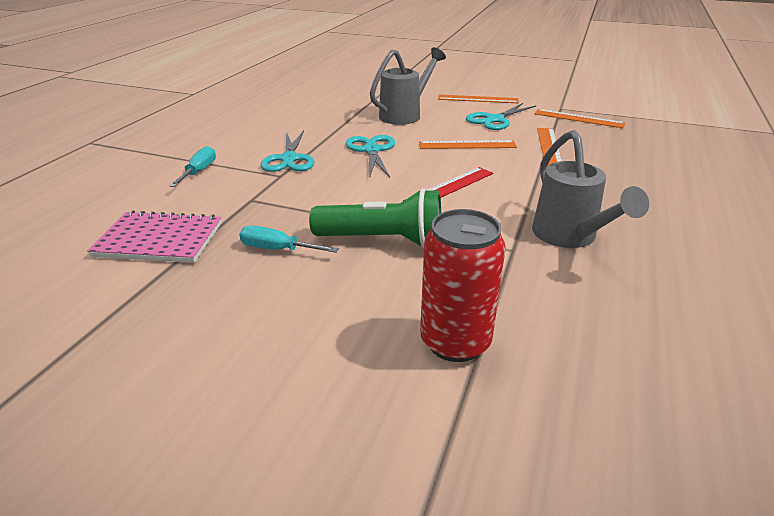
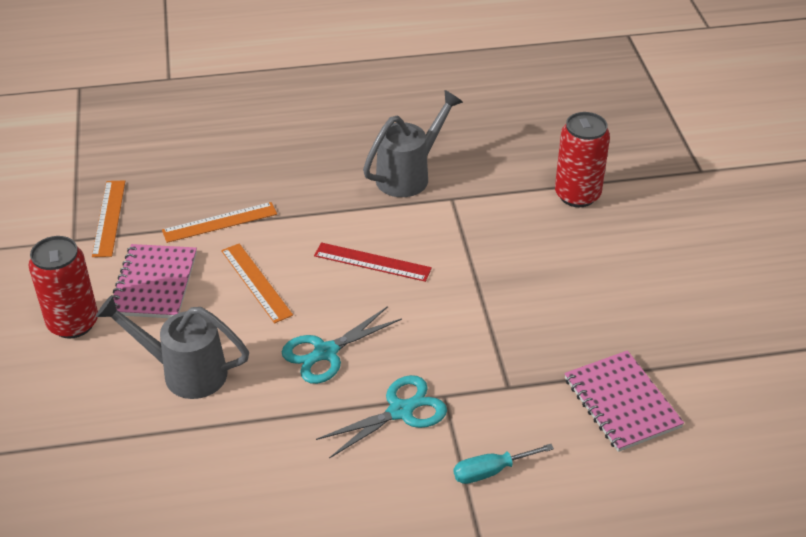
camera: 120 degrees left, 10 degrees up
turquoise screwdriver [239,226,339,253] -> none
green flashlight [309,188,441,248] -> none
orange ruler [438,95,519,103] -> red can [29,236,98,339]
turquoise scissors [466,103,536,130] -> pink notebook [113,244,197,318]

